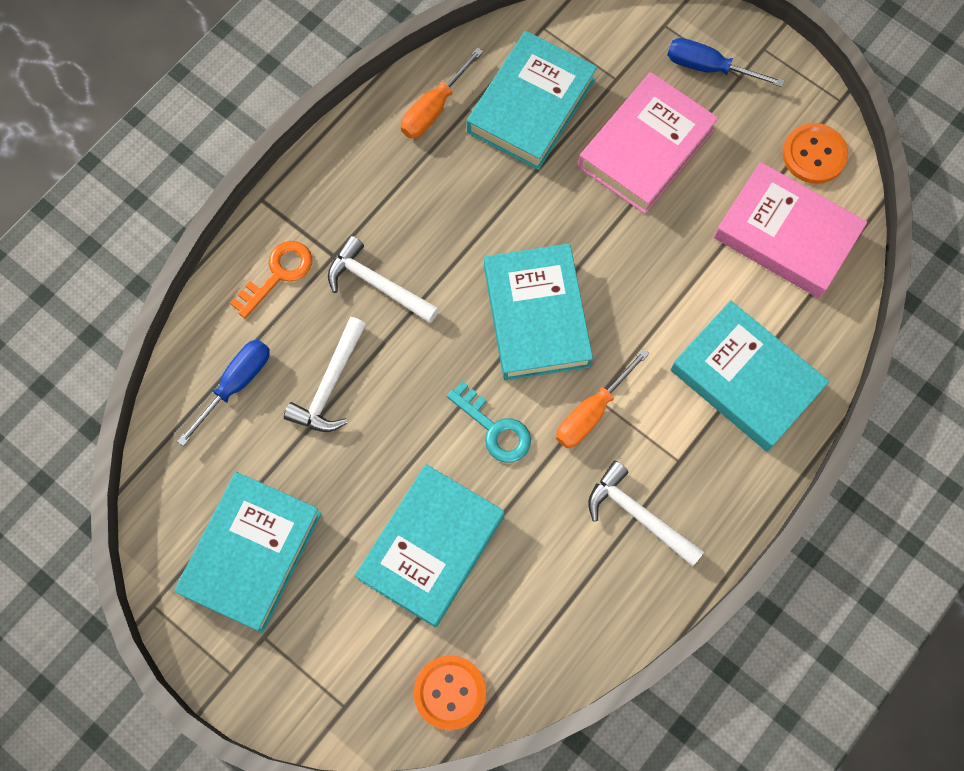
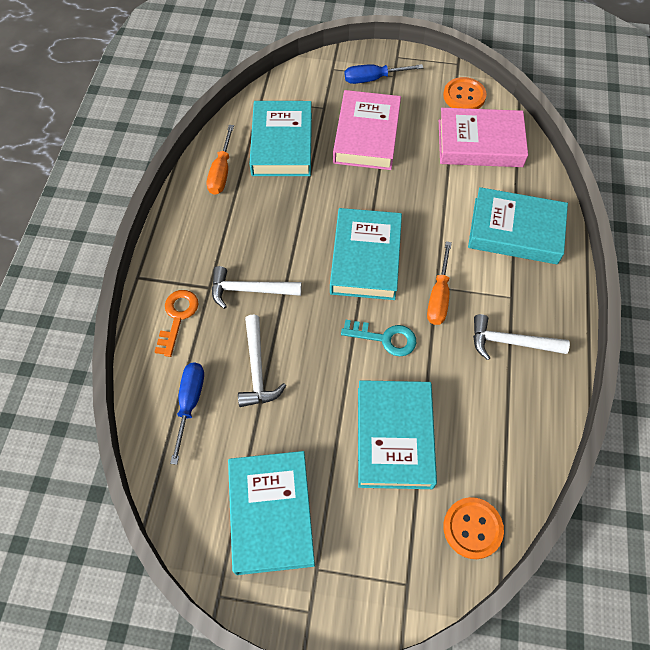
camera: 30 degrees left, 10 degrees down
turquoise book [484,244,593,381] -> turquoise book turned 45 degrees clockwise [330,208,402,300]

